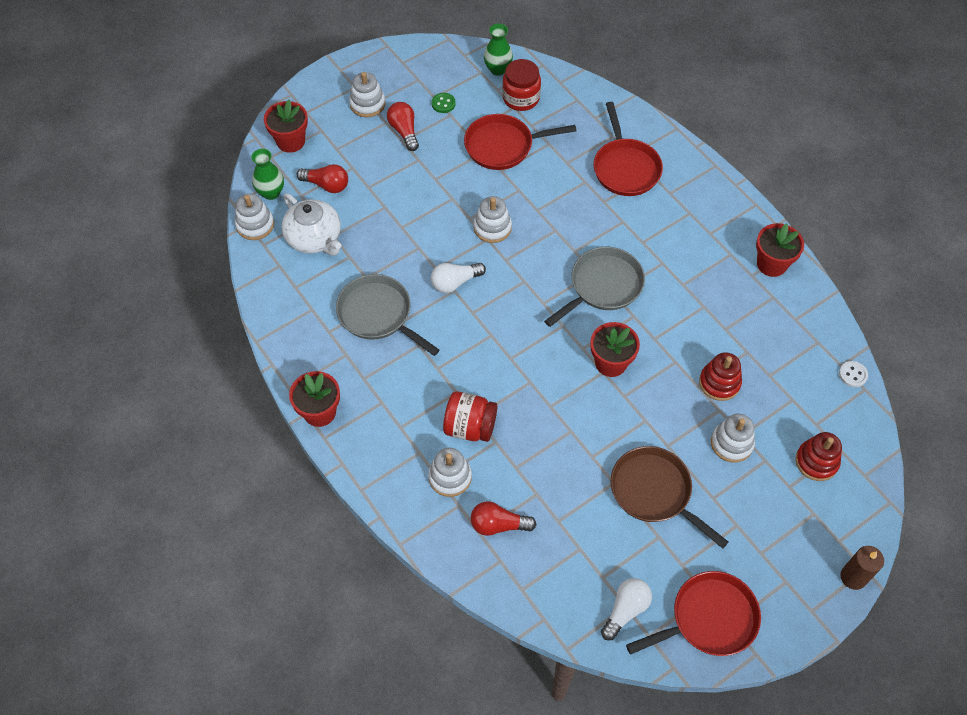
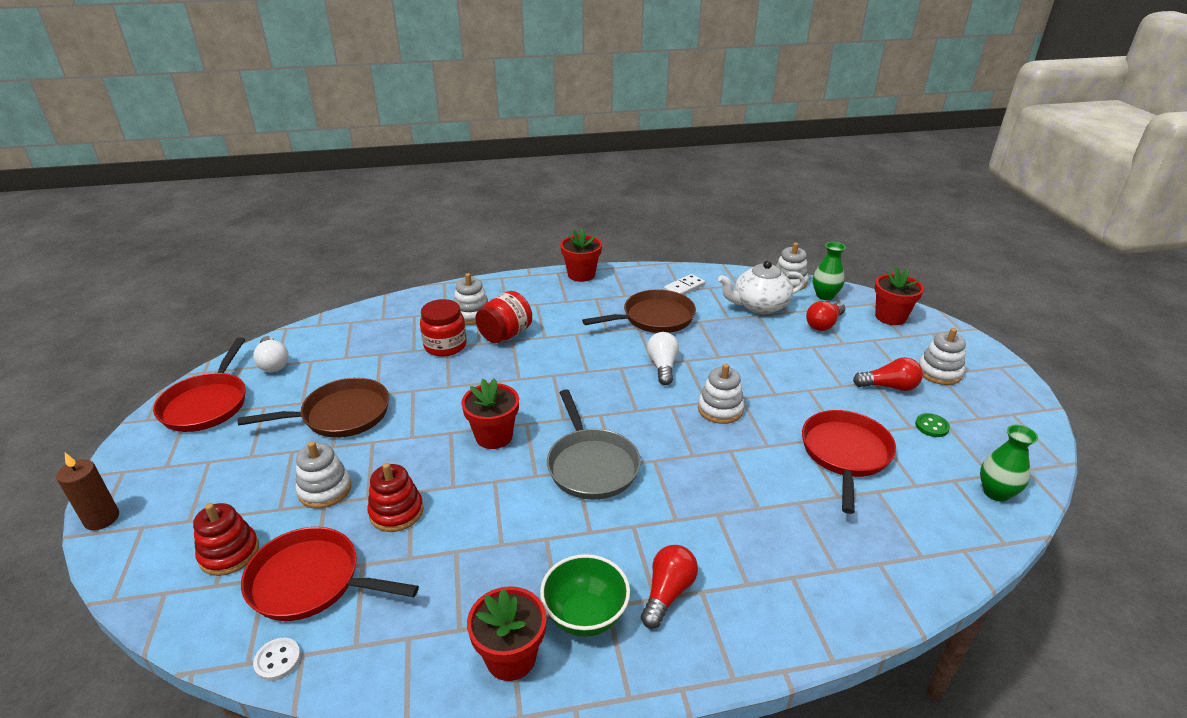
camera: 115 degrees right, 25 degrees down
grey pan [336,274,439,356] -> brown pan [582,289,696,333]
red light bulb [471,501,536,536] -> red light bulb moved to [641,545,698,629]
red jar [502,59,541,111] -> red jar moved to [420,299,467,357]
red pan [594,102,663,196] -> red pan moved to [241,527,419,621]
none -> green bowl [540,554,630,637]
none -> white domino [664,274,705,295]

